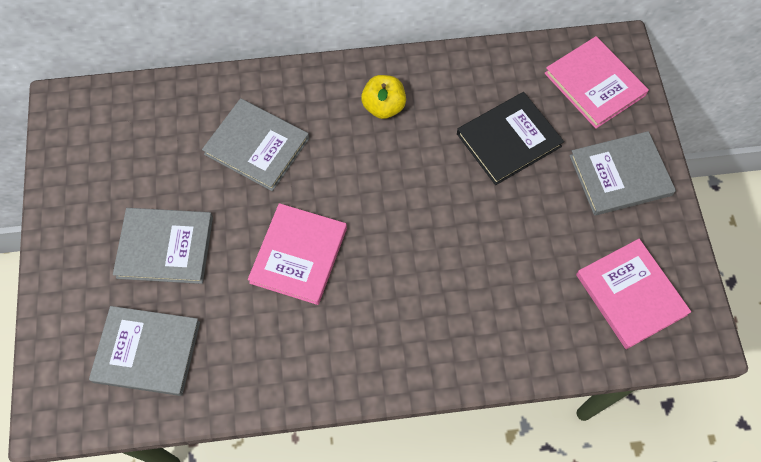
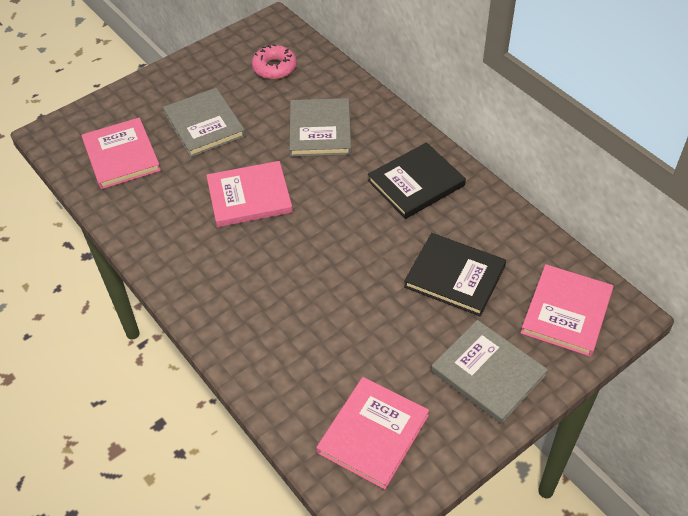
camera: 60 degrees right, 15 degrees down
grey book [89,306,200,396] -> pink book [81,117,161,189]
yellow apple [361,75,406,119] -> black book [368,142,466,219]
none -> pink donut [252,44,297,79]

